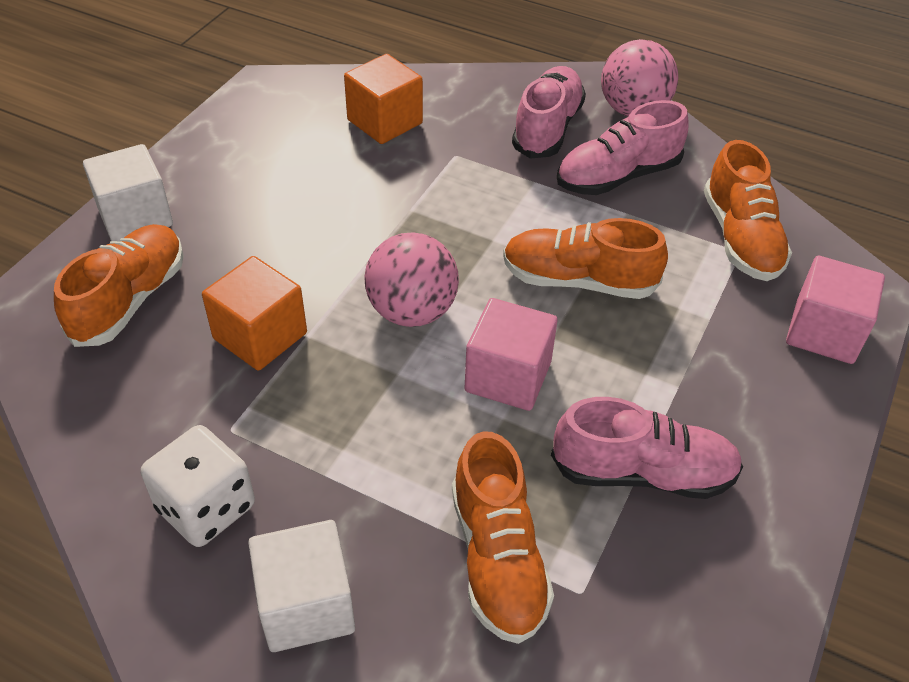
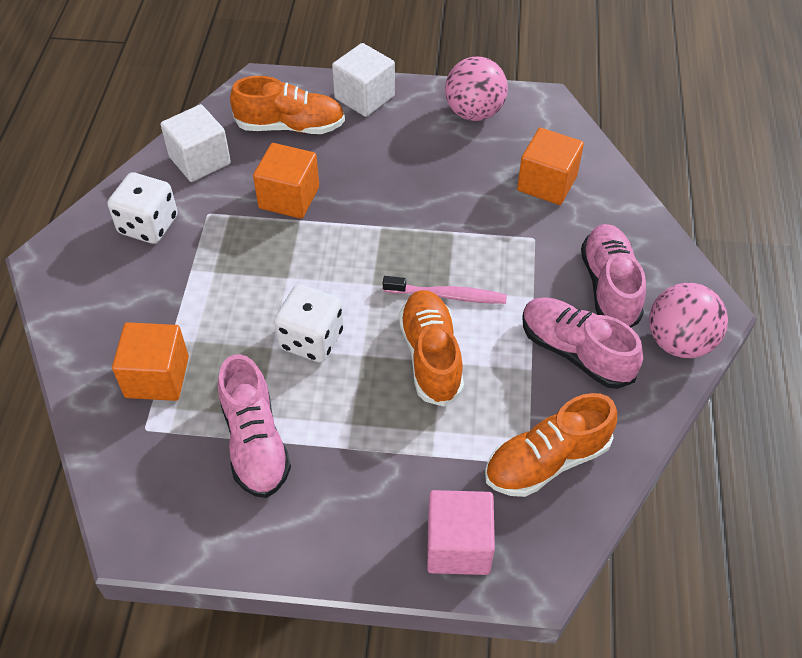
camera: 70 degrees right, 5 degrees up
white cube [248,520,355,652] -> white cube moved to [160,104,231,182]
pink ball [364,232,459,327] -> pink ball moved to [445,57,508,121]
orange shoe [452,431,554,644] -> orange cube [112,322,189,401]
pink cube [464,298,558,411] -> white dice [274,284,344,363]
pink shoe [512,66,586,159] -> pink shoe turned 90 degrees counterclockwise [581,224,646,327]
none -> pink toothbrush [383,276,507,304]

